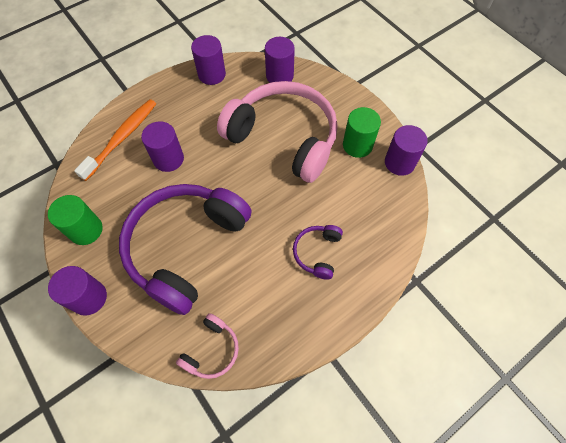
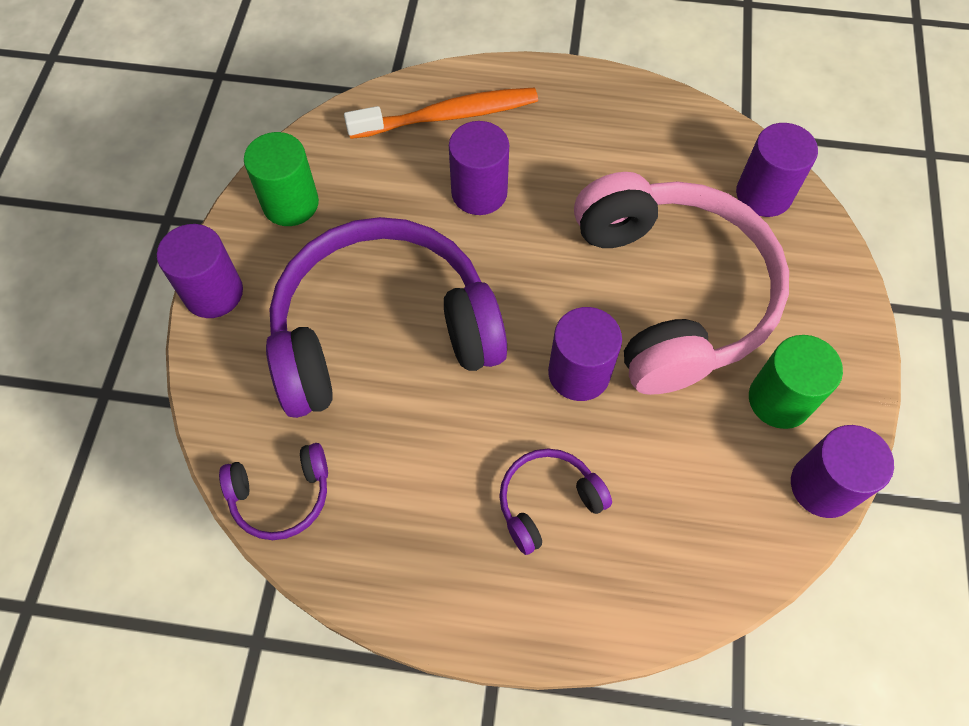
camera: 45 degrees right, 0 degrees up
pink headphones [176,313,239,379] -> purple headphones [219,443,328,540]
purple cylinder [191,35,226,85] -> purple cylinder moved to [548,307,622,401]

